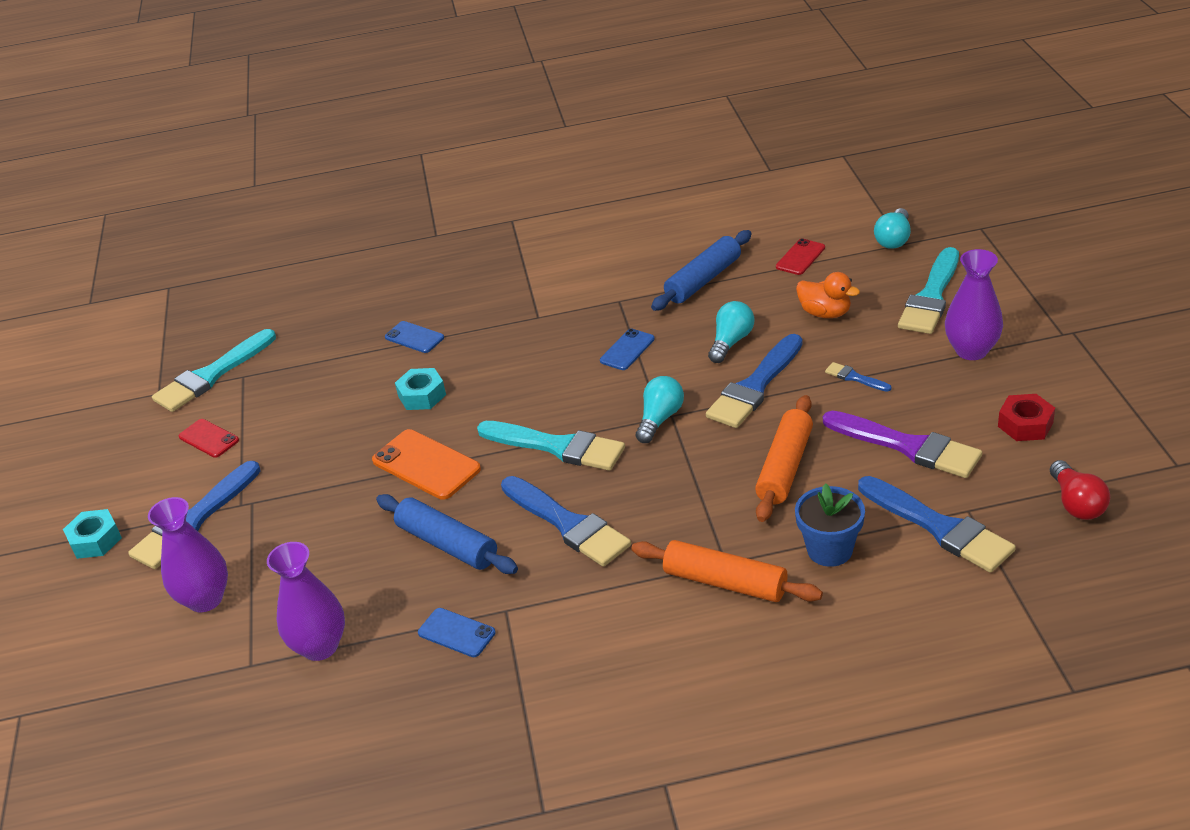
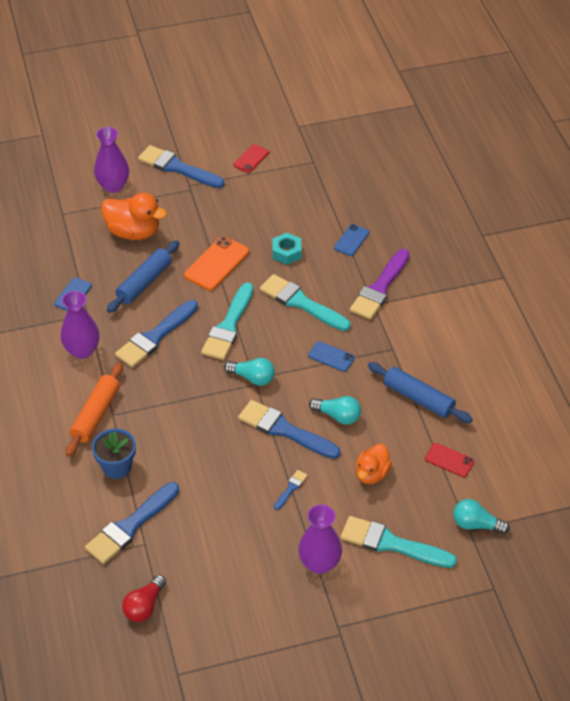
camera: 80 degrees right, 10 degrees up
turquoise nut [63,509,122,559] -> none
turquoise brush [152,329,276,412] -> turquoise brush moved to [260,274,350,331]
purple vase [267,542,345,661] -> purple vase moved to [60,291,100,359]
orange rolling pin [755,395,813,522] -> none
purple brush [823,411,982,478] -> purple brush moved to [350,249,410,320]
red nut [998,394,1055,441] -> none
red light bulb [1050,460,1110,520] -> red light bulb turned 45 degrees counterclockwise [122,575,166,622]
none -> orange duck [101,193,167,240]

